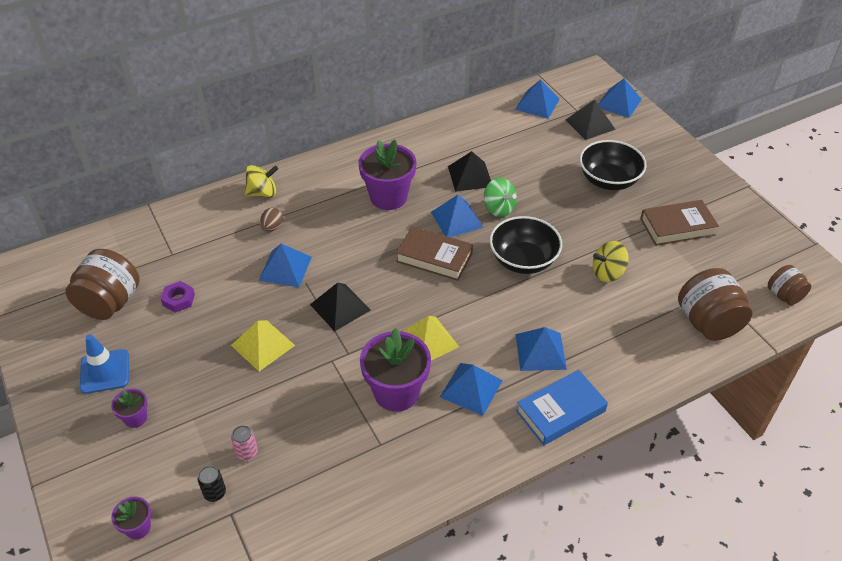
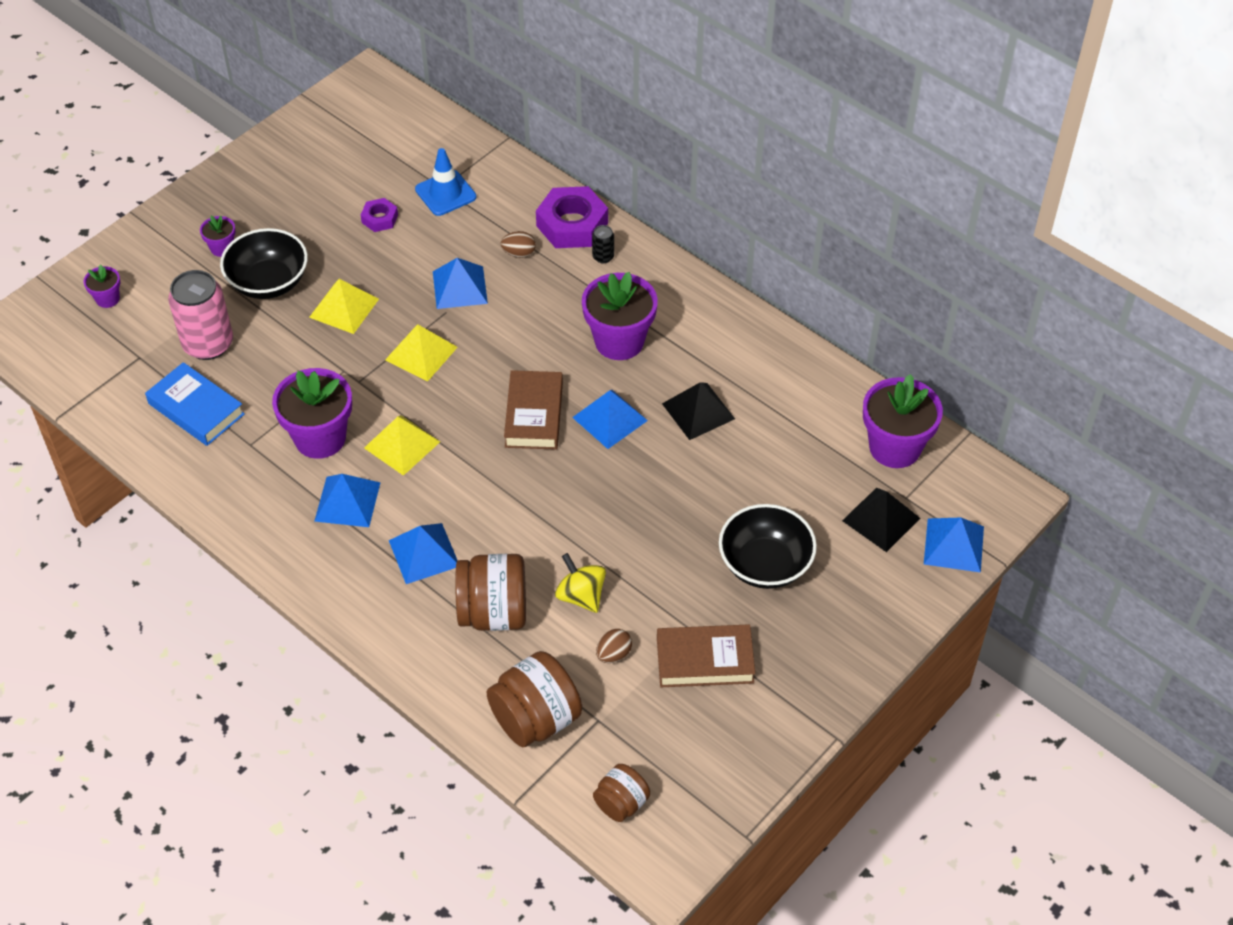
camera: 70 degrees right, 5 degrees up
brown jar [65,249,140,320] -> brown jar moved to [455,554,526,631]
blue traffic cone [80,334,129,394] -> blue traffic cone moved to [415,148,476,216]
black can [197,466,226,502] -> black can moved to [592,225,614,263]
pink can [231,425,258,461] -> pink can [168,270,233,360], size x2.28
yellow spinning top [244,165,278,197] -> purple nut [536,186,608,248]
black pyramid [310,282,371,331] -> yellow pyramid [385,324,458,381]
green spinning top [484,177,517,217] -> none
black bowl [490,216,562,274] -> black bowl moved to [220,228,308,299]
blue pyramid [515,79,560,119] -> purple flower pot [863,374,943,468]
blue book [516,370,608,446] -> blue book moved to [145,362,245,446]
brown book [640,200,719,246] -> brown book turned 60 degrees counterclockwise [657,624,755,687]
none -> brown egg [596,629,632,663]

